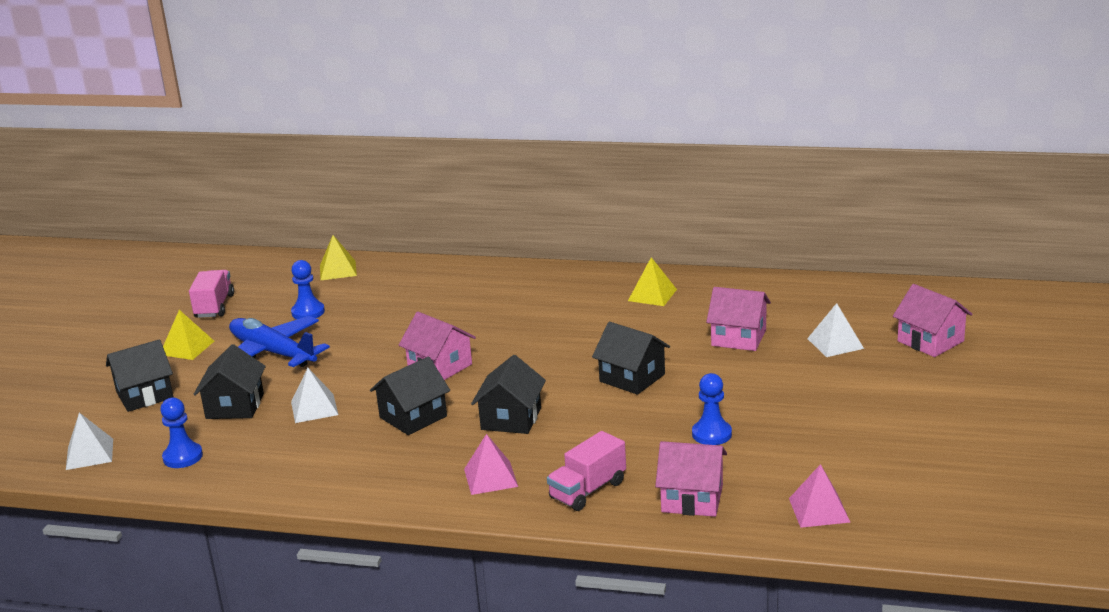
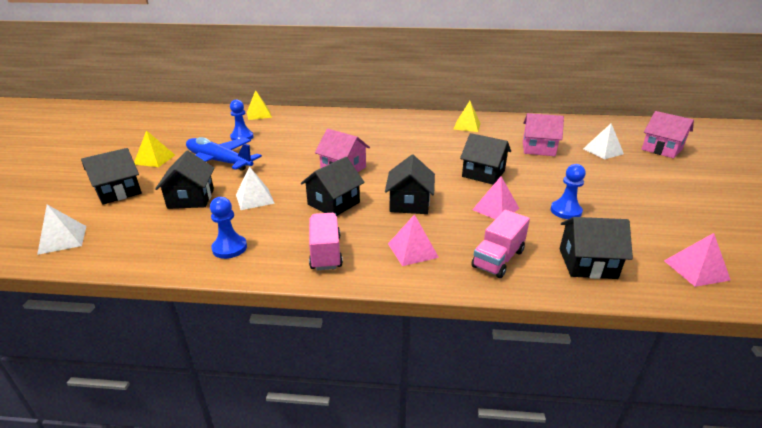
camera: 10 degrees left, 5 degrees up
blue pawn [160,398,203,468] -> blue pawn moved to [210,197,247,259]
pink truck [189,270,234,318] -> pink truck moved to [309,213,343,270]
pink house [655,441,727,517] -> black house [559,217,633,279]
none -> pink pyramid [473,176,519,219]

